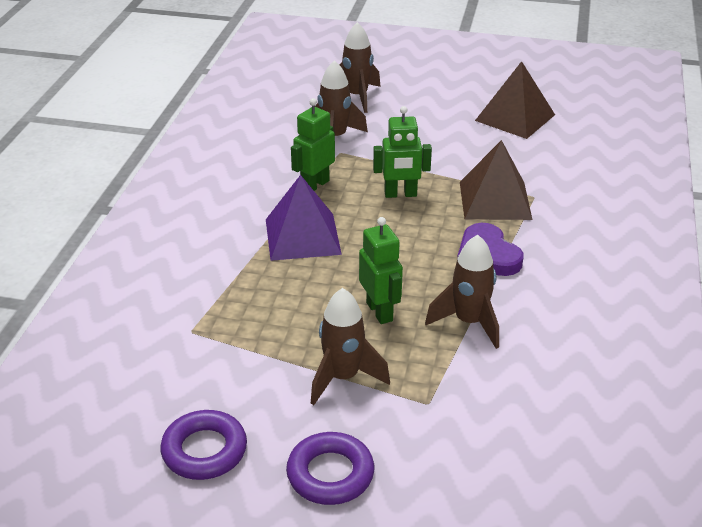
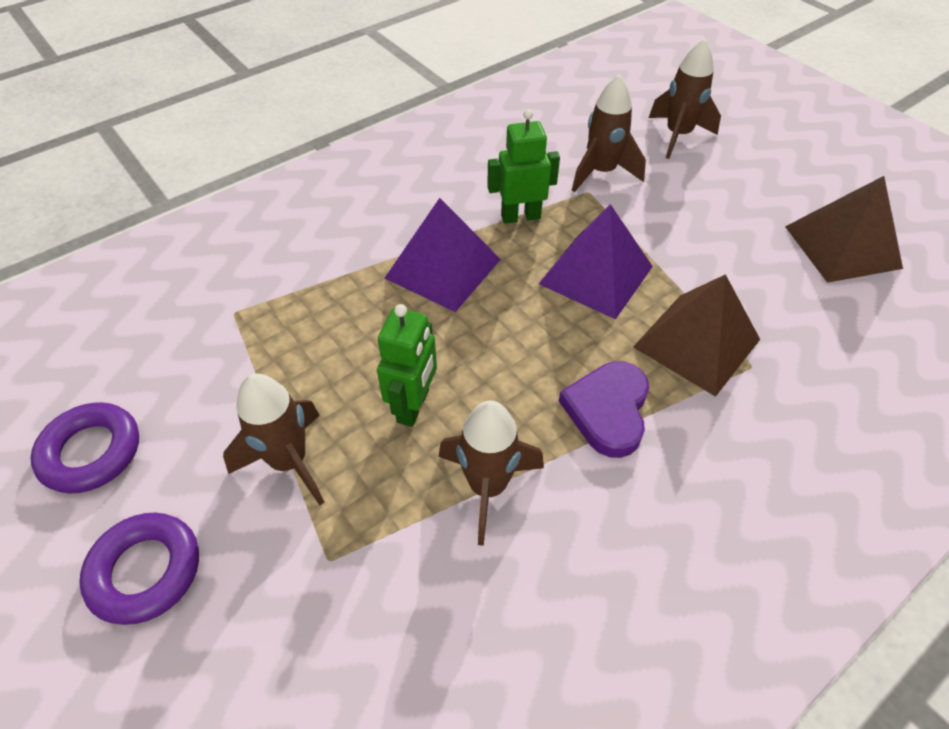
camera: 40 degrees right, 15 degrees up
green robot [373,106,432,198] -> purple pyramid [538,204,653,320]

